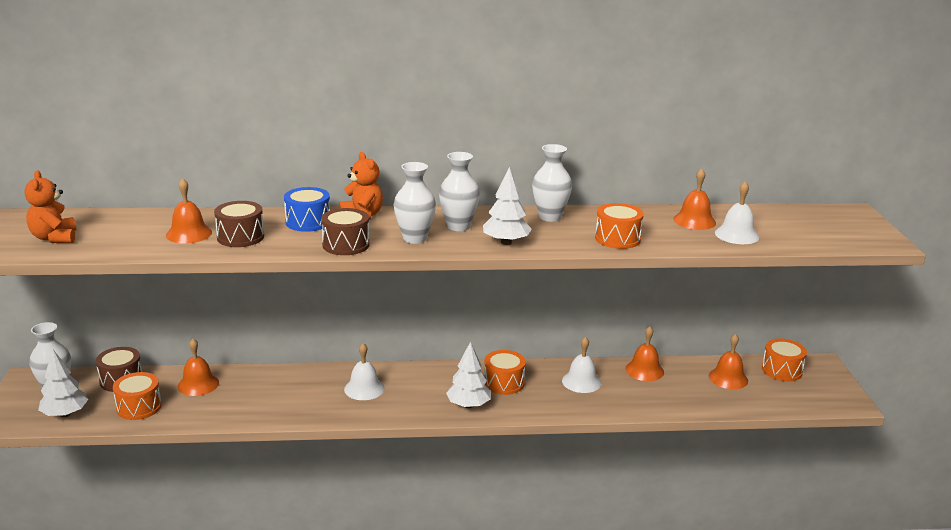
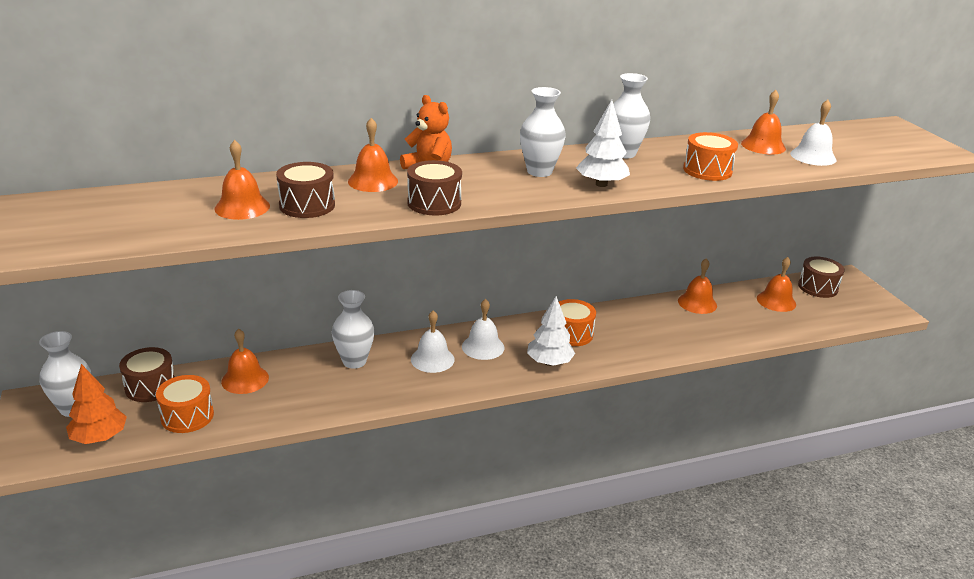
camera: 15 degrees left, 5 degrees up
orange teddy bear [24,171,76,243] -> none
white tree [38,349,88,417] -> orange tree [66,364,127,444]
blue drum [284,187,330,232] -> orange bell [348,118,398,192]
white vase [394,162,436,244] -> white vase moved to [332,290,375,369]
white bell [562,337,601,393] -> white bell moved to [462,299,504,360]
orange drum [762,339,807,381] -> brown drum [798,257,845,298]

